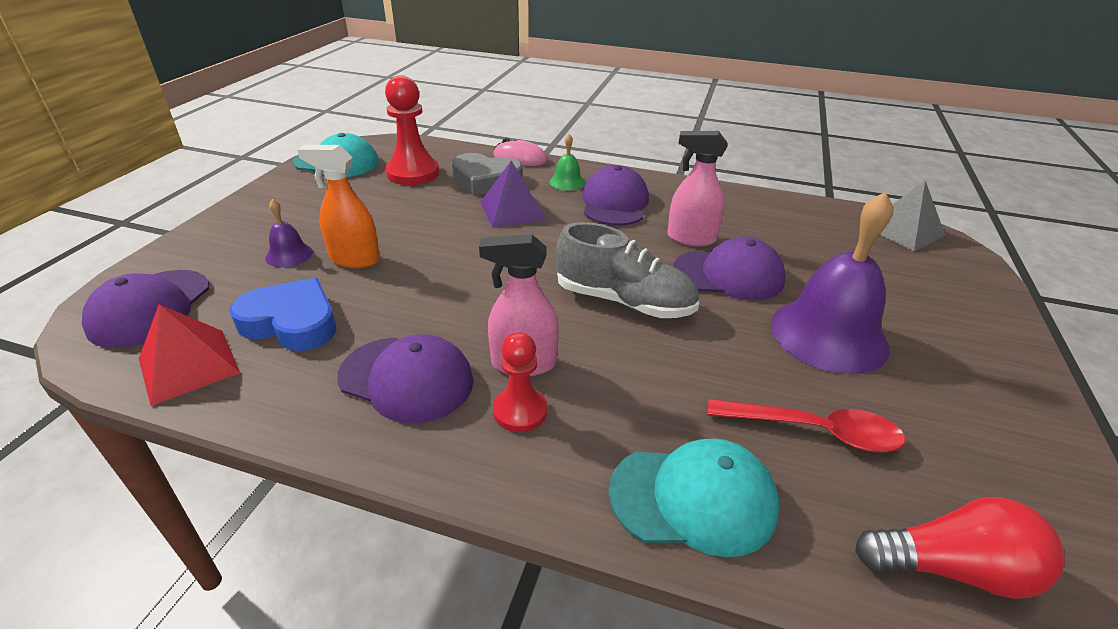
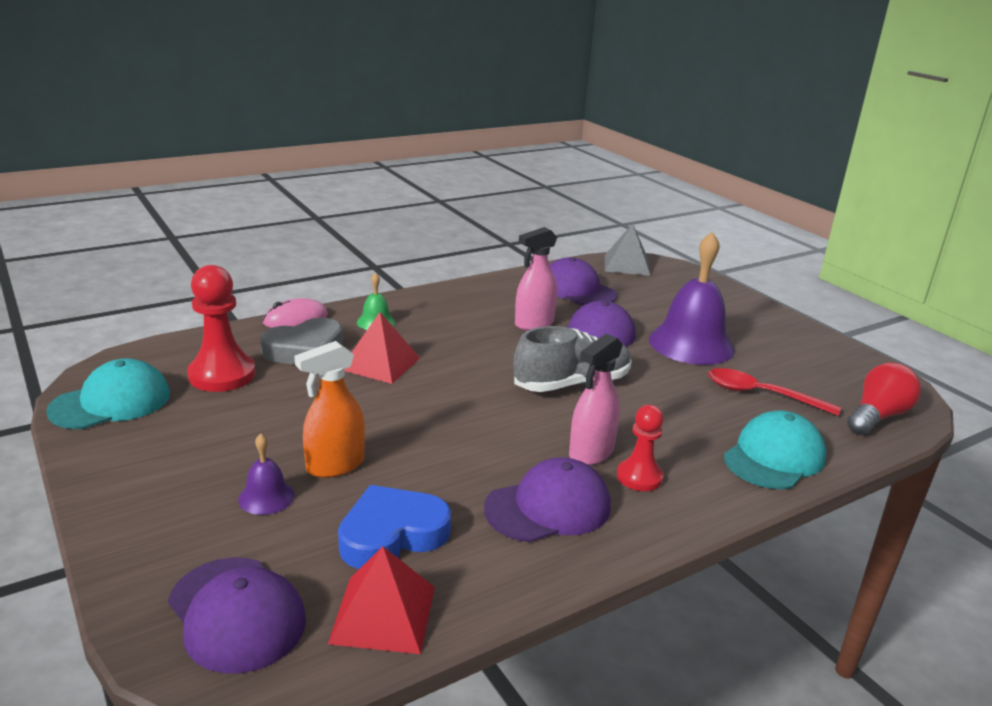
camera: 50 degrees left, 10 degrees down
purple pyramid [480,161,546,228] -> red pyramid [344,312,420,384]
purple cap [582,165,649,226] -> purple cap moved to [550,257,617,305]
red spoon [708,399,905,452] -> red spoon turned 120 degrees counterclockwise [708,368,841,416]

